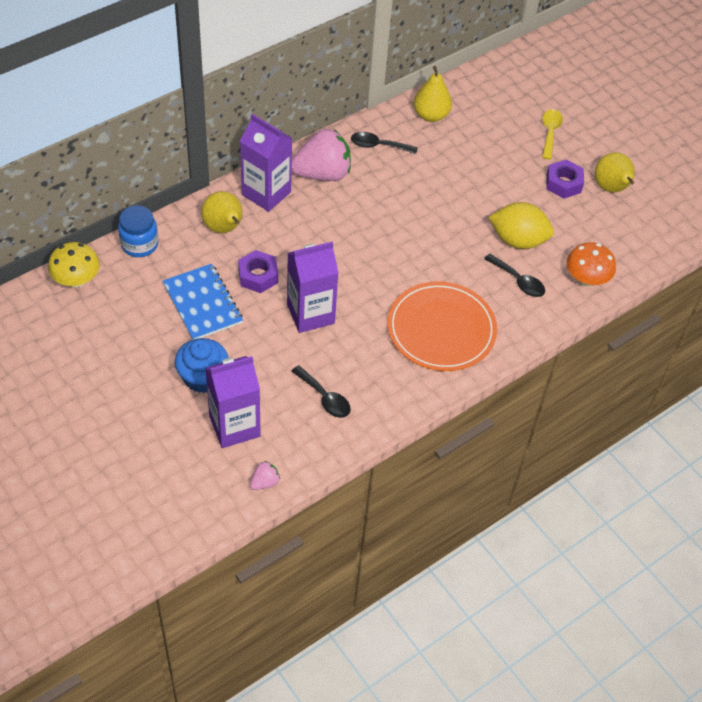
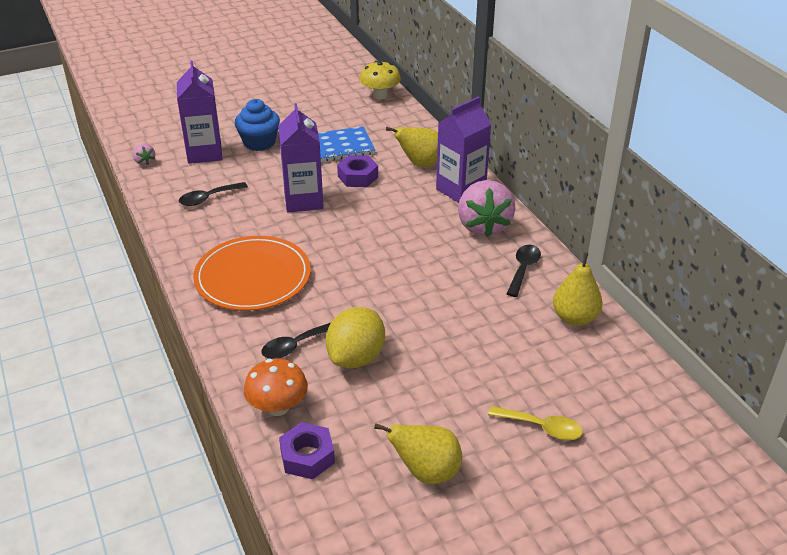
camera: 105 degrees right, 15 degrees down
blue jar [118,205,158,257] -> none
purple nut [546,160,584,199] -> purple nut moved to [279,422,335,479]

